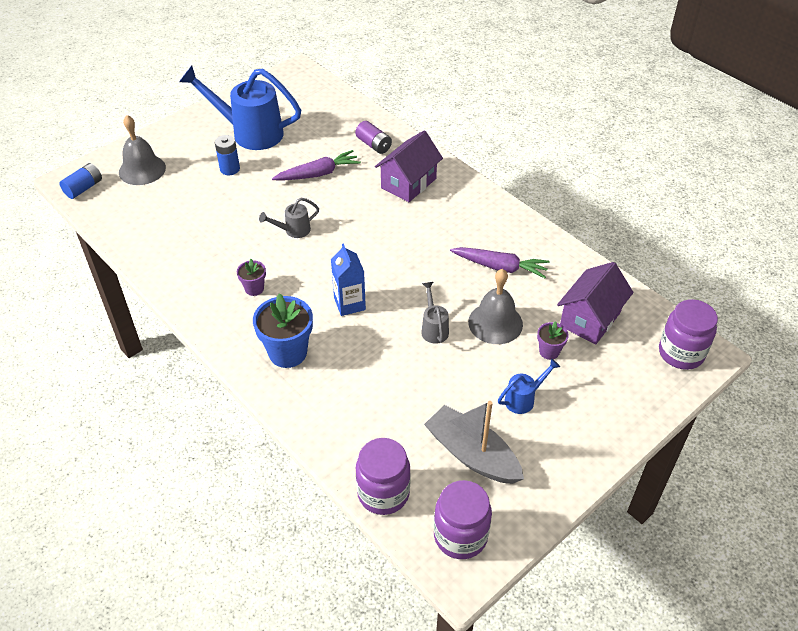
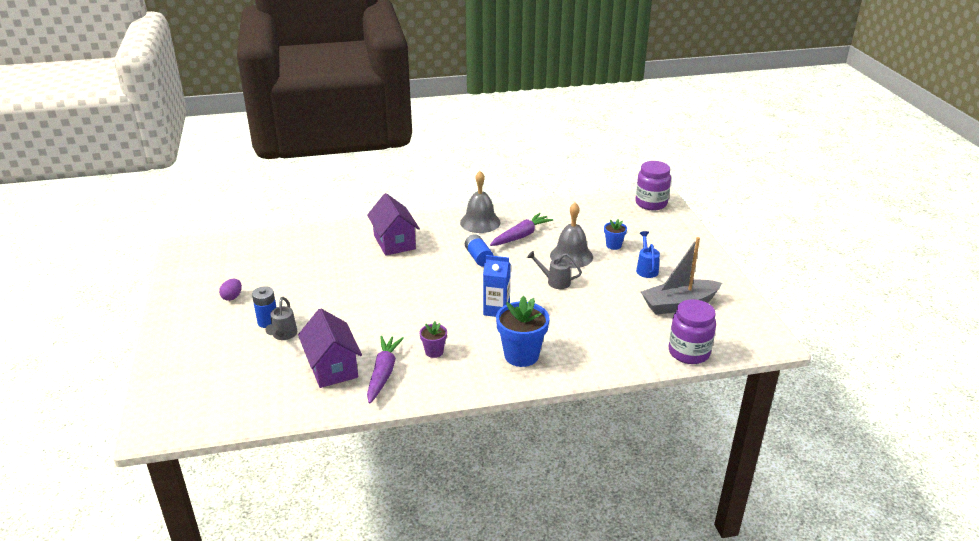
camera: 60 degrees left, 15 degrees down
blue battery [59,163,102,199] -> blue battery moved to [465,234,494,266]
grey bell [119,115,166,185] -> grey bell moved to [460,171,501,233]
blue watering can [179,66,301,150] -> purple egg [219,279,242,301]
grey watering can [259,197,319,238] -> grey watering can moved to [266,297,298,340]
purple carrot [272,150,361,181] -> purple carrot moved to [367,336,404,404]
purple battery [355,121,392,154] -> none
purple jar [434,480,492,559] -> none
purple flower pot [537,321,569,360] -> blue flower pot [604,219,627,250]
purple house [557,262,634,345] -> purple house moved to [298,308,362,388]

